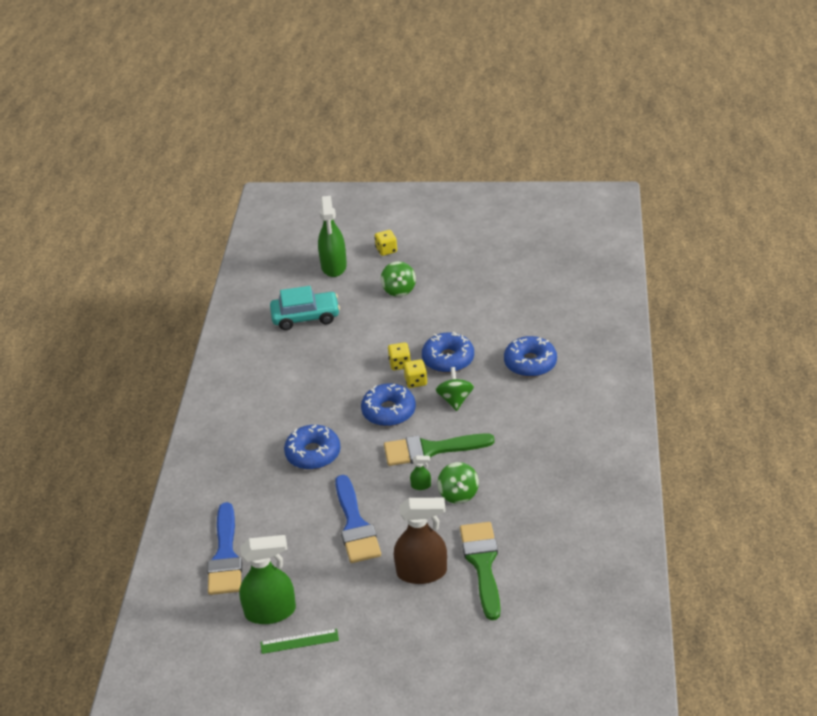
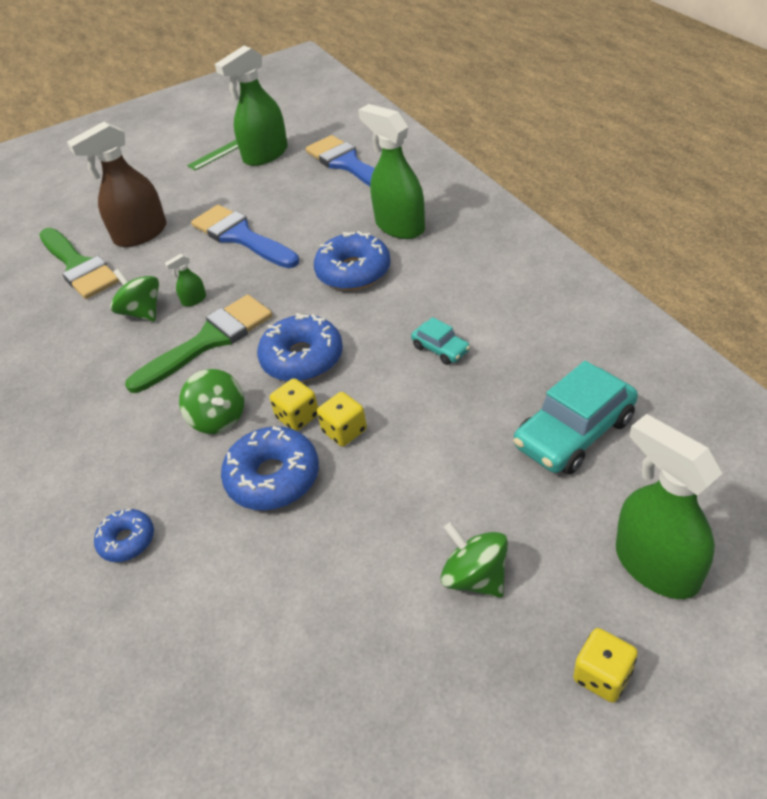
camera: 150 degrees right, 5 degrees up
blue donut [504,336,557,377] -> blue donut [94,509,154,562], size x0.58
none -> green spray bottle [358,104,425,239]
none -> turquoise car [411,317,470,365]

